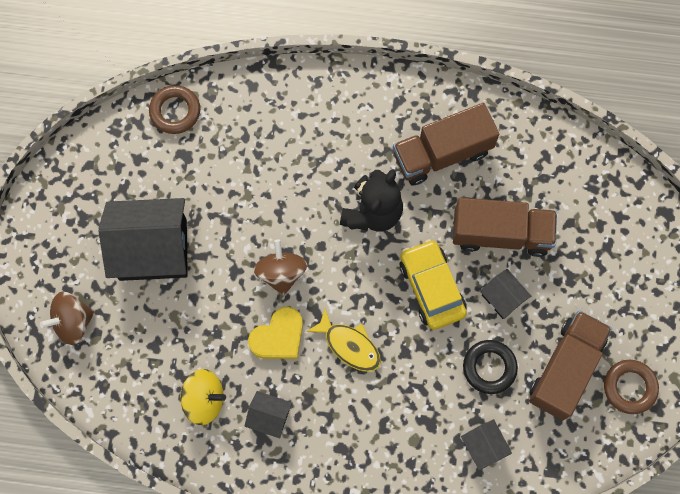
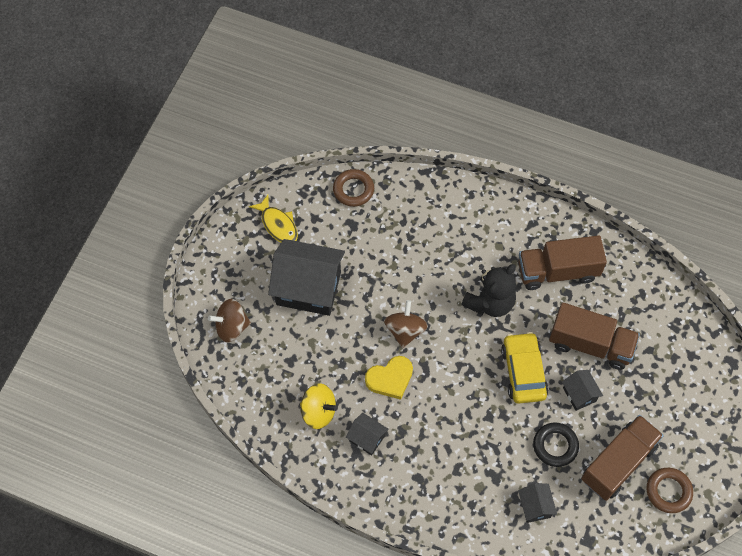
camera: 15 degrees right, 10 degrees down
yellow fish [306,308,381,372] -> yellow fish moved to [249,195,298,243]

